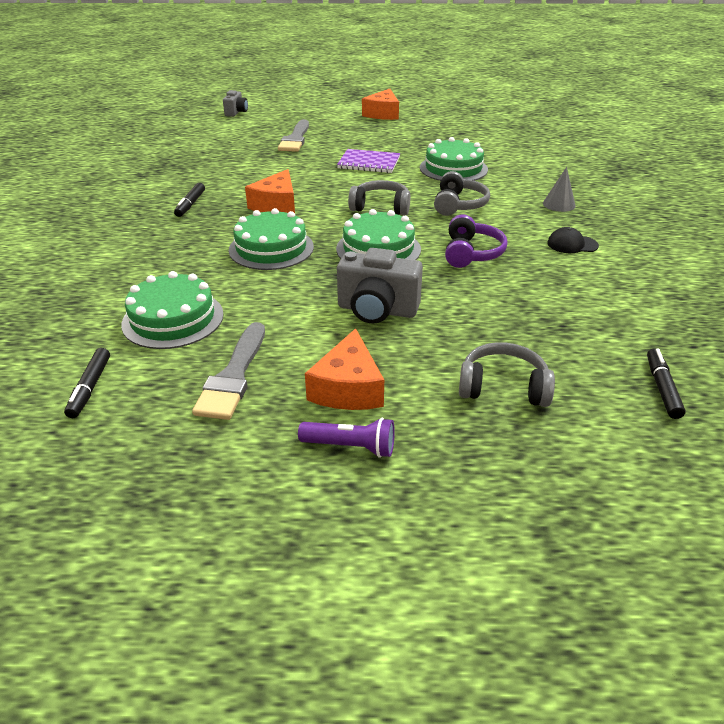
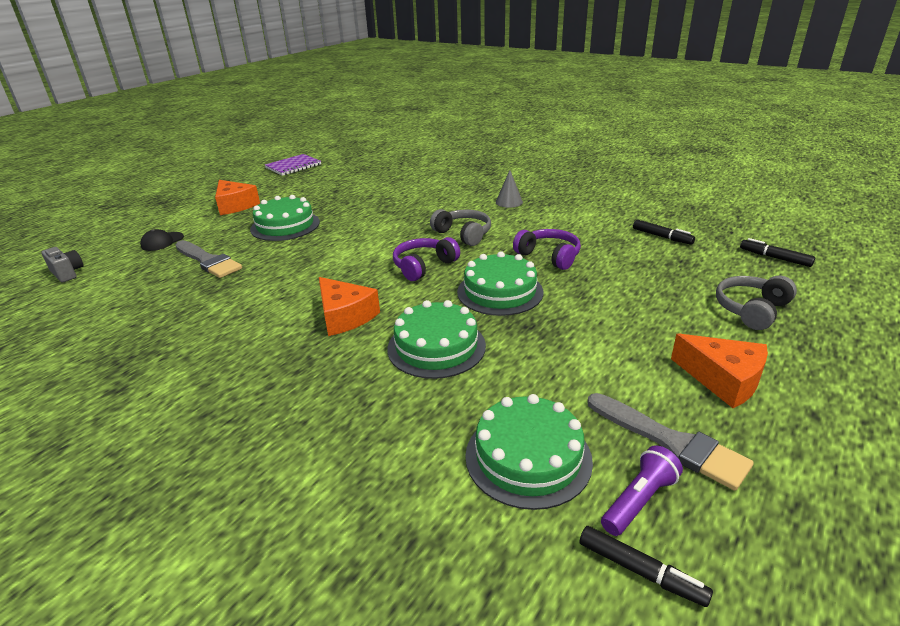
camera: 55 degrees left, 5 degrees down
black marker [174,183,205,217] -> black marker moved to [633,220,695,245]
purple flashlight [298,418,395,458] -> purple flashlight moved to [601,445,683,536]
purple notebook [337,149,400,173] -> purple notebook moved to [265,154,321,176]
grey camera [337,248,423,323] -> none
grey headphones [348,180,410,215] -> purple headphones [393,237,460,281]
green cake [420,137,488,181] -> green cake moved to [250,195,320,241]
black cap [547,227,599,253] -> black cap moved to [140,229,184,251]

